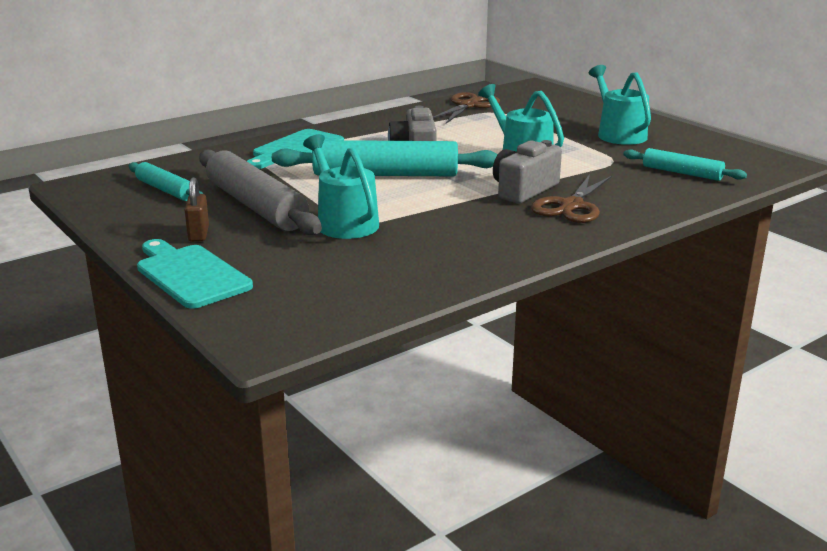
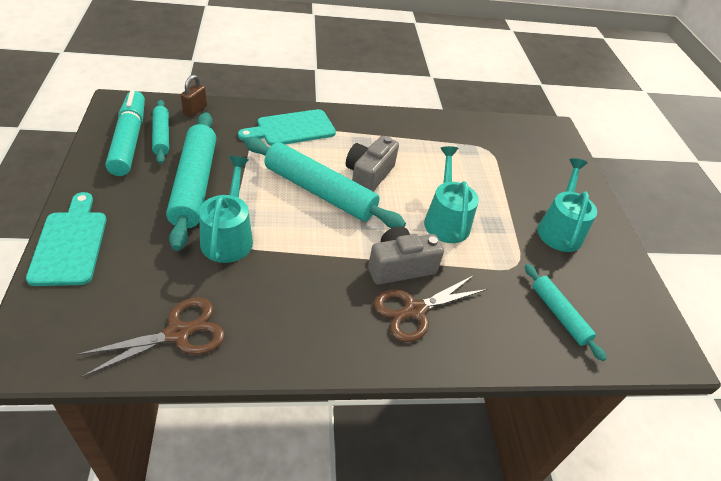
camera: 25 degrees right, 20 degrees up
brown padlock [185,177,209,242] -> brown padlock moved to [181,75,207,117]
grey rolling pin [199,150,322,235] -> turquoise rolling pin [166,112,216,251]
brown scissors [433,92,500,124] -> brown scissors moved to [76,297,225,377]
none -> turquoise marker [106,90,145,176]

